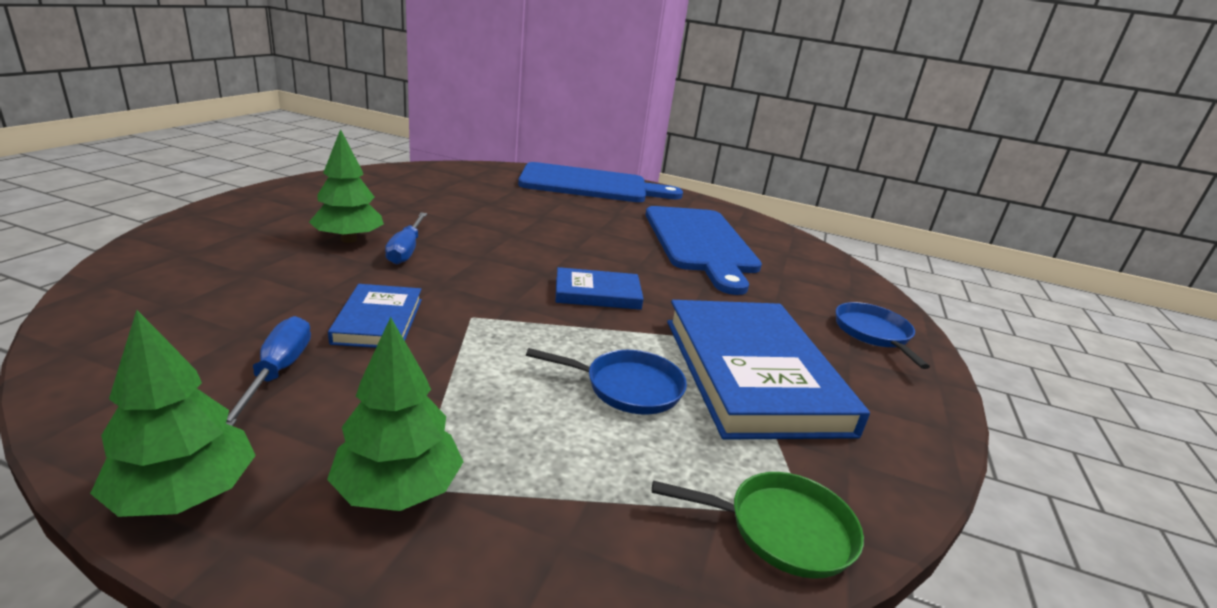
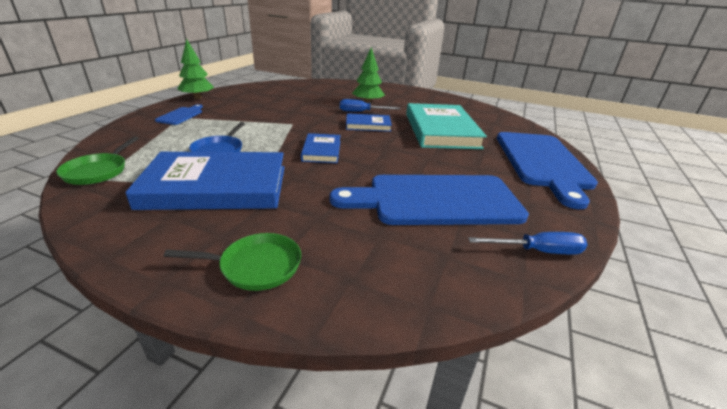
camera: 95 degrees right, 5 degrees up
blue screwdriver [226,316,311,426] -> blue screwdriver moved to [468,232,588,255]
green tree [327,317,463,511] -> blue cutting board [155,104,203,125]
blue book [328,284,422,348] -> blue book moved to [346,113,392,132]
blue pan [836,302,930,369] -> green pan [164,233,301,291]
none -> turquoise book [406,103,487,149]

